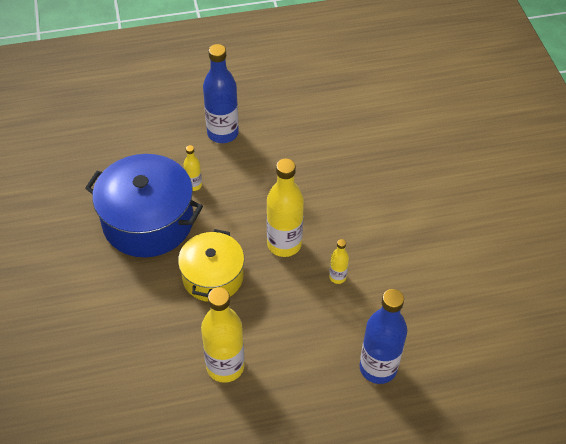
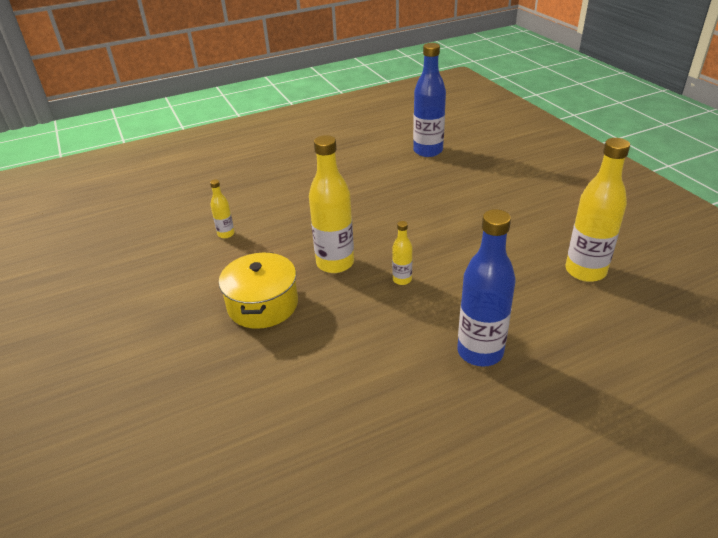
camera: 10 degrees left, 15 degrees down
blue pot [85,154,203,257] -> none
yellow bottle [201,287,244,383] -> yellow bottle moved to [565,138,630,282]
blue bottle [203,44,239,143] -> blue bottle moved to [413,43,446,157]

